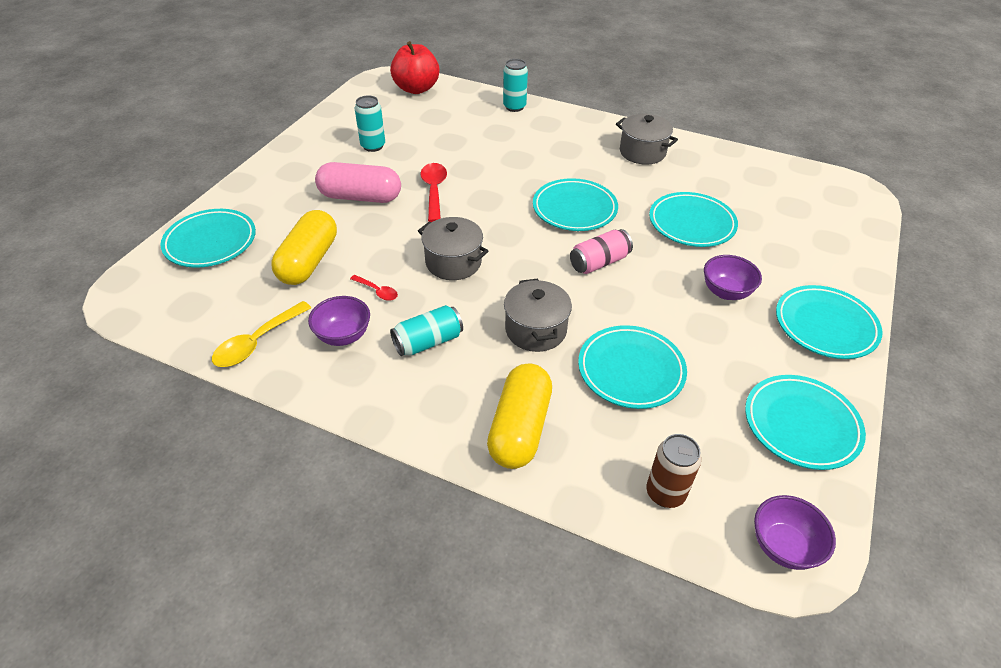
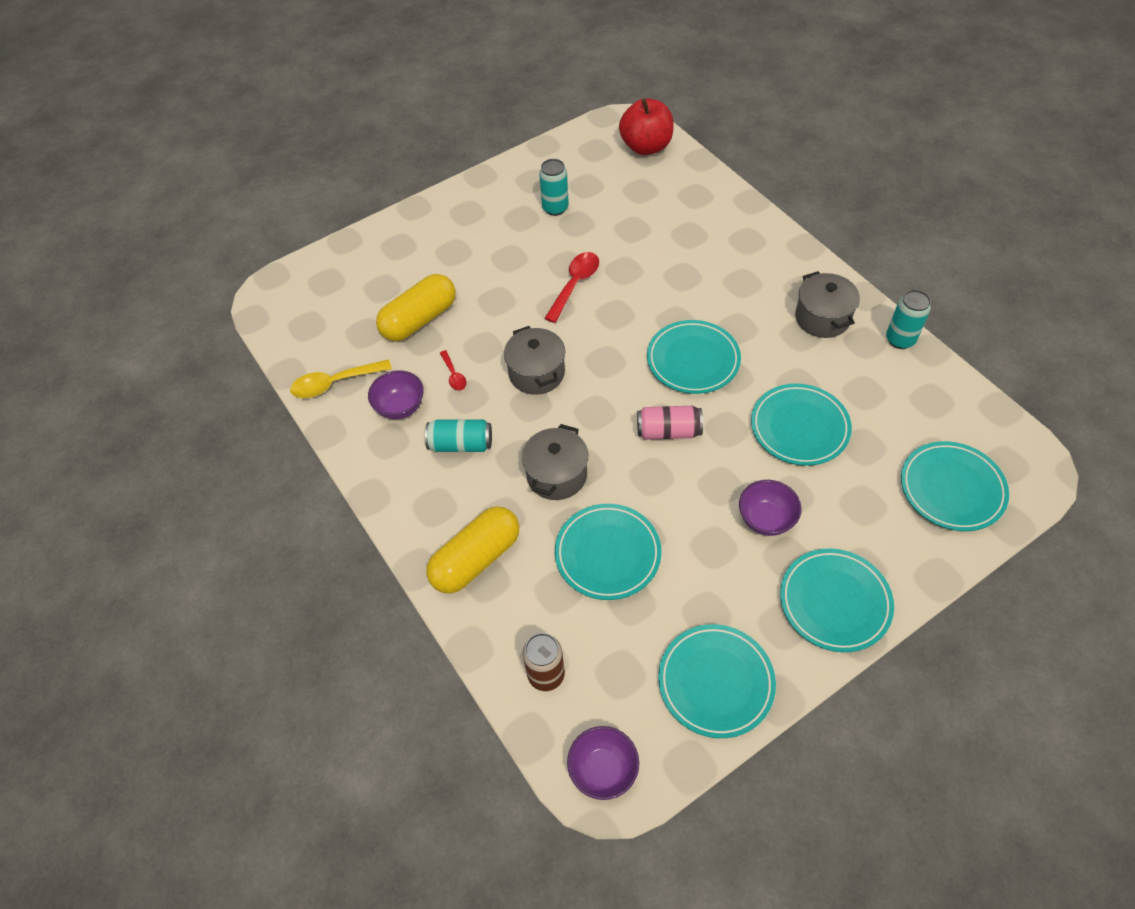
camera: 35 degrees right, 10 degrees up
turquoise plate [160,209,256,268] -> turquoise plate moved to [901,441,1009,531]
pink capsule [315,162,401,203] -> none
turquoise can [503,59,528,112] -> turquoise can moved to [886,290,931,349]

